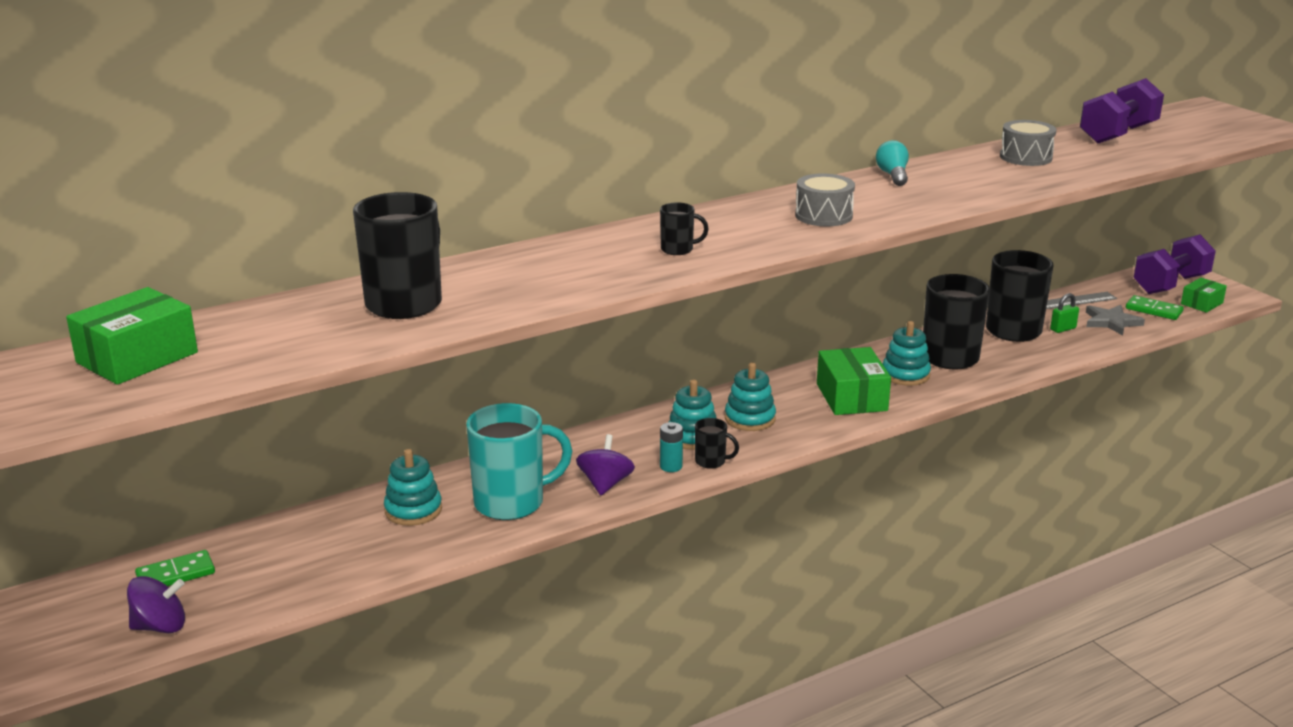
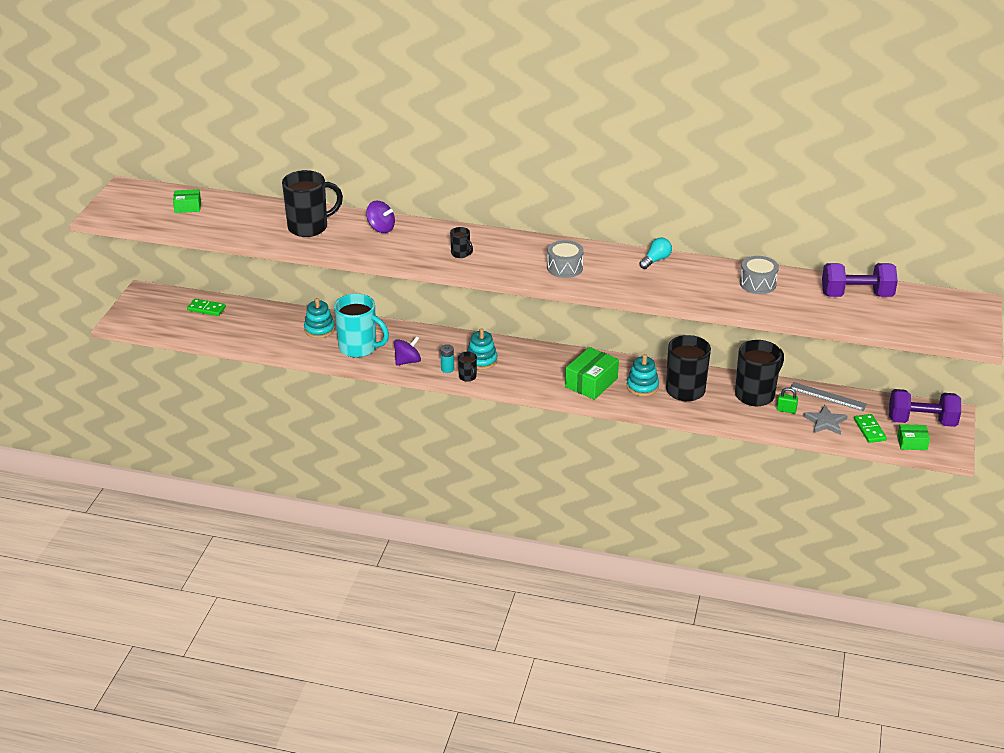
camera: 45 degrees right, 10 degrees up
green box [66,287,198,385] -> green box [173,189,201,213], size x0.58
purple spinning top [127,576,185,633] -> purple spinning top moved to [366,201,395,233]
turquoise stacking toy [725,362,776,431] -> none

